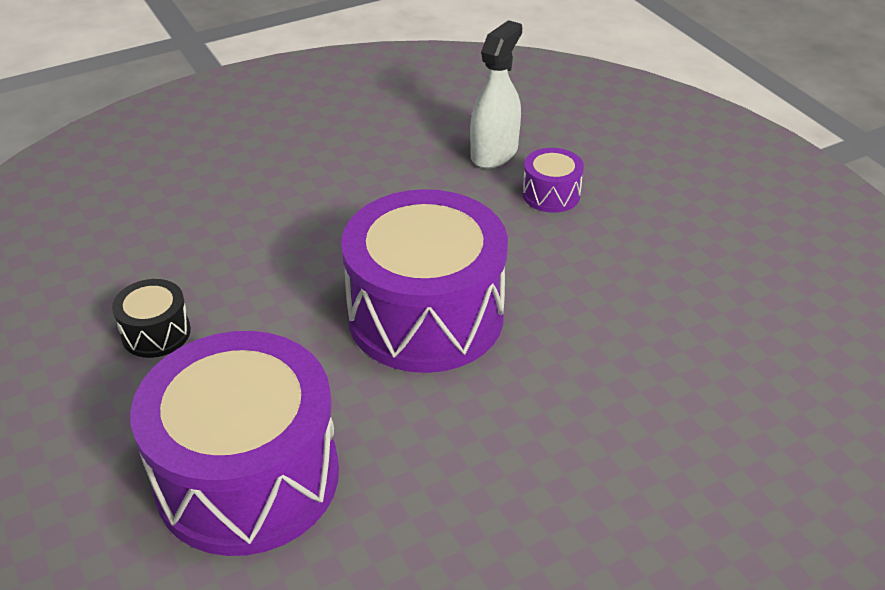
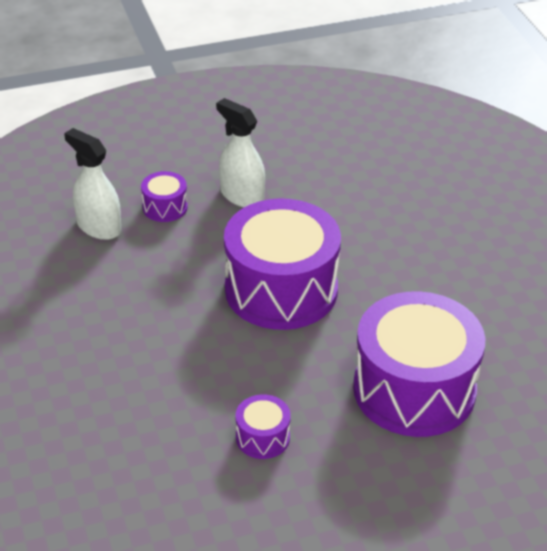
camera: 80 degrees left, 0 degrees up
black drum [112,279,191,358] -> purple drum [235,394,291,459]
none -> white spray bottle [216,98,265,207]

